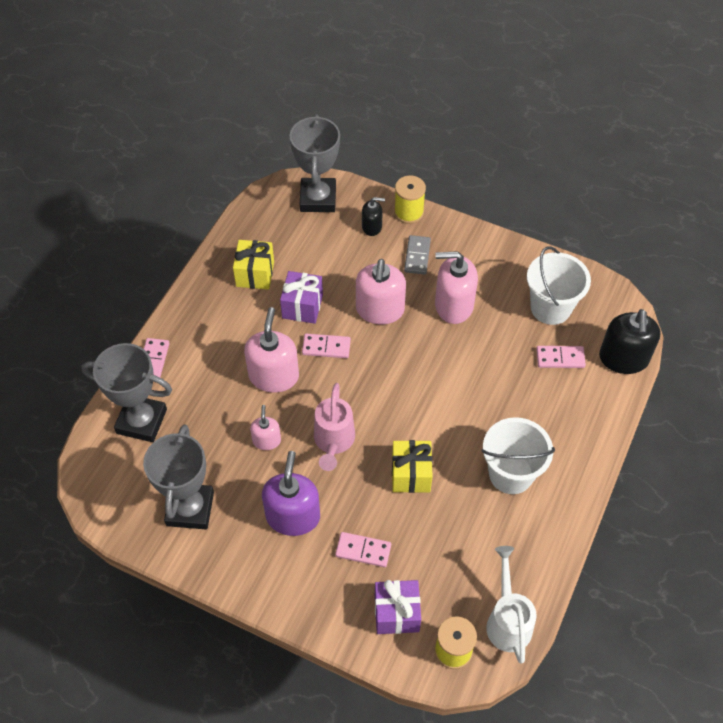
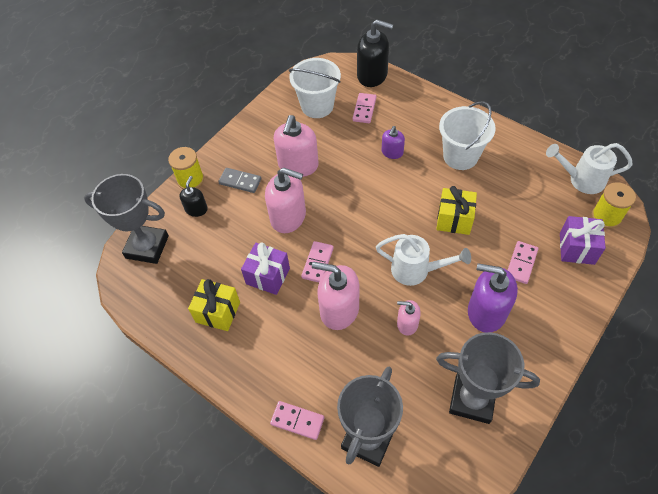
camera: 75 degrees left, 0 degrees up
pink watering can [314,383,355,471] -> white watering can [376,234,471,286]
none -> purple soap dispenser [382,126,405,159]

